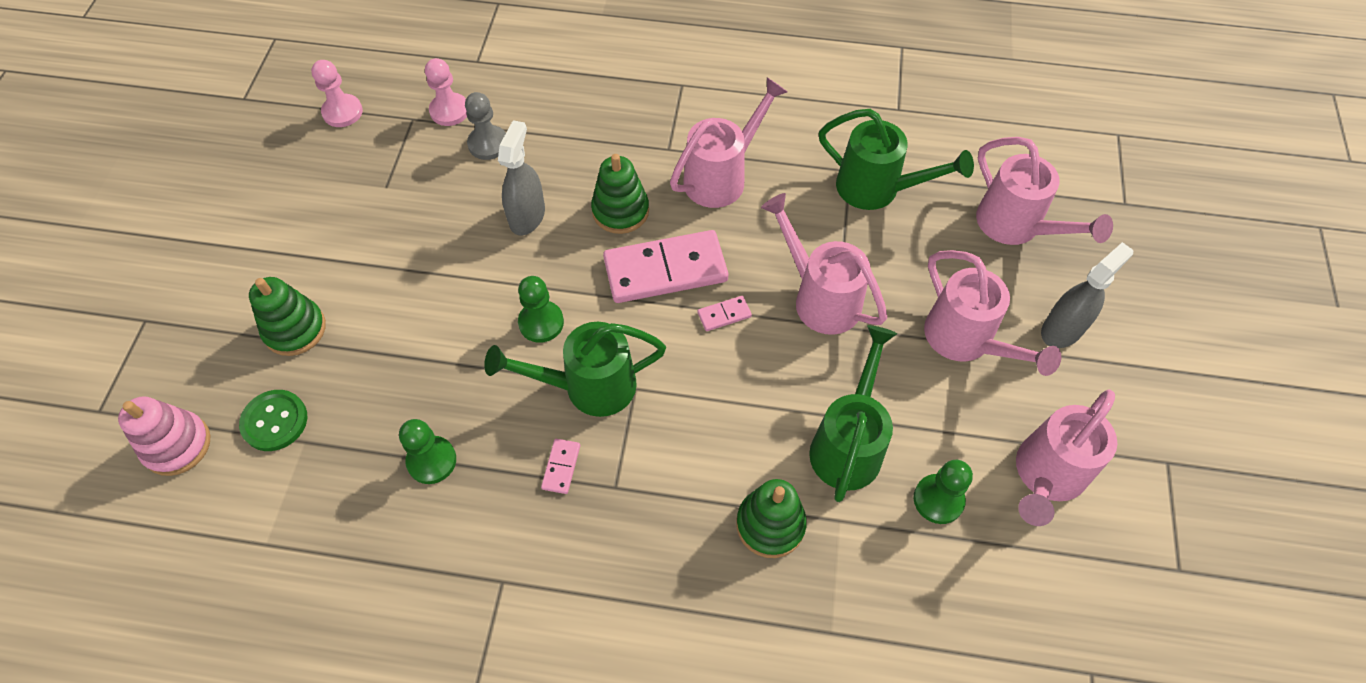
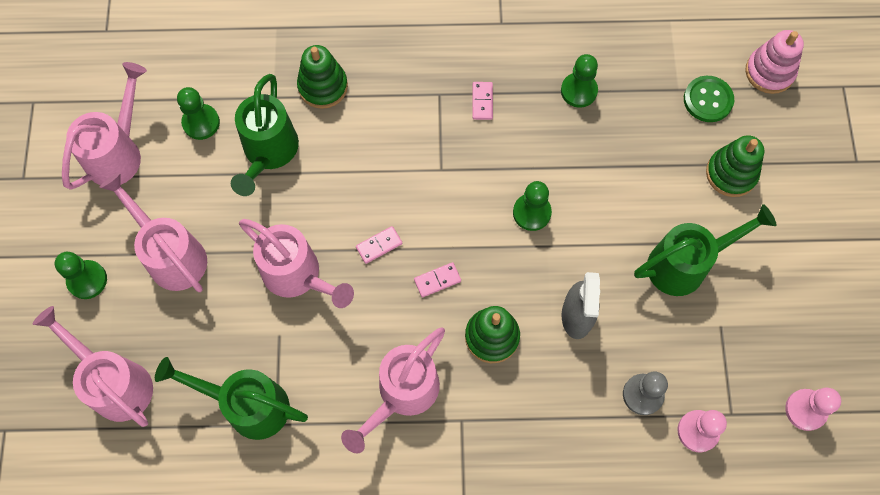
camera: 170 degrees right, 10 degrees up
green watering can [484,322,666,417] -> green watering can moved to [634,204,776,296]
pink domino [603,230,728,303] -> pink domino [414,262,461,297], size x0.41
grey spray bottle [1041,242,1133,348] -> green pawn [55,252,107,299]

